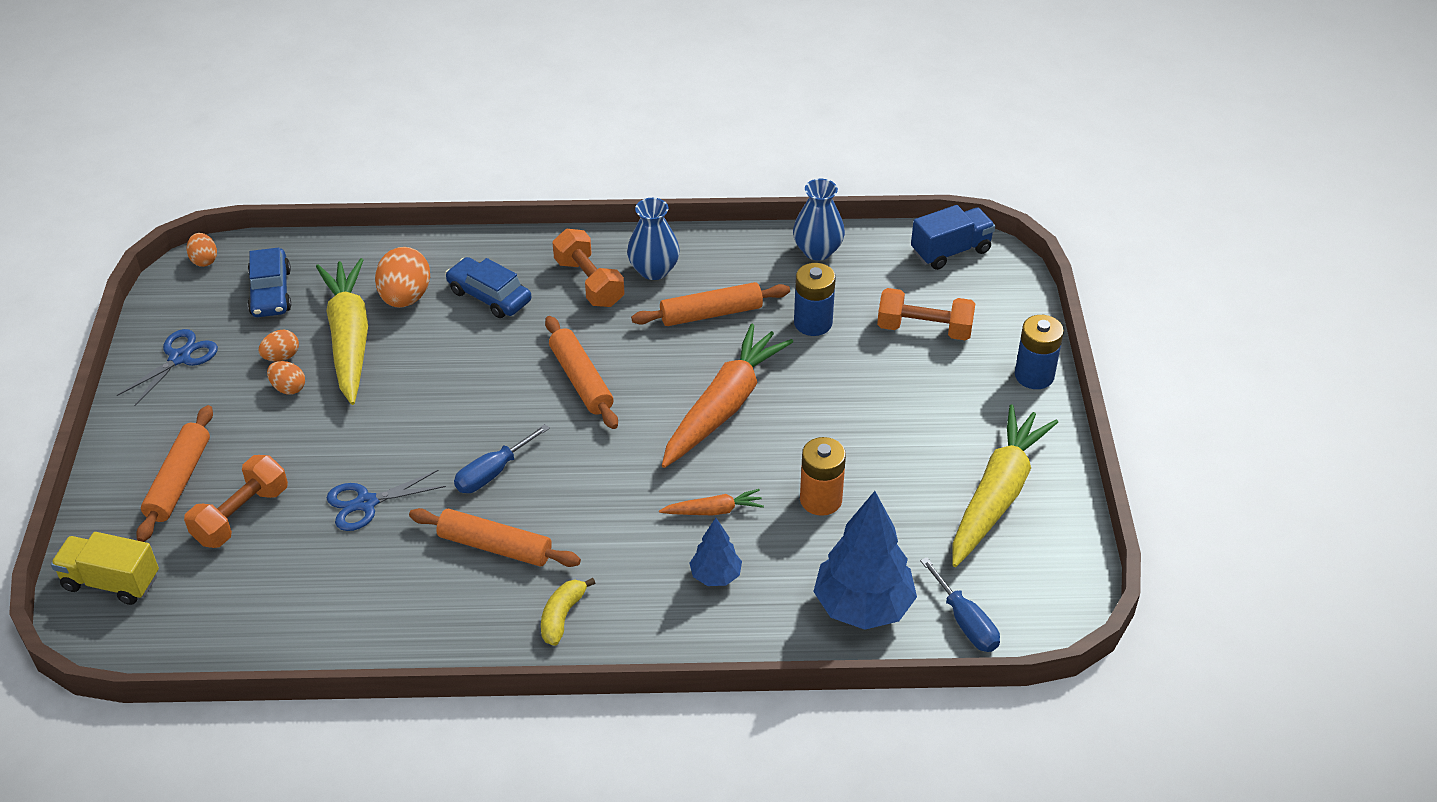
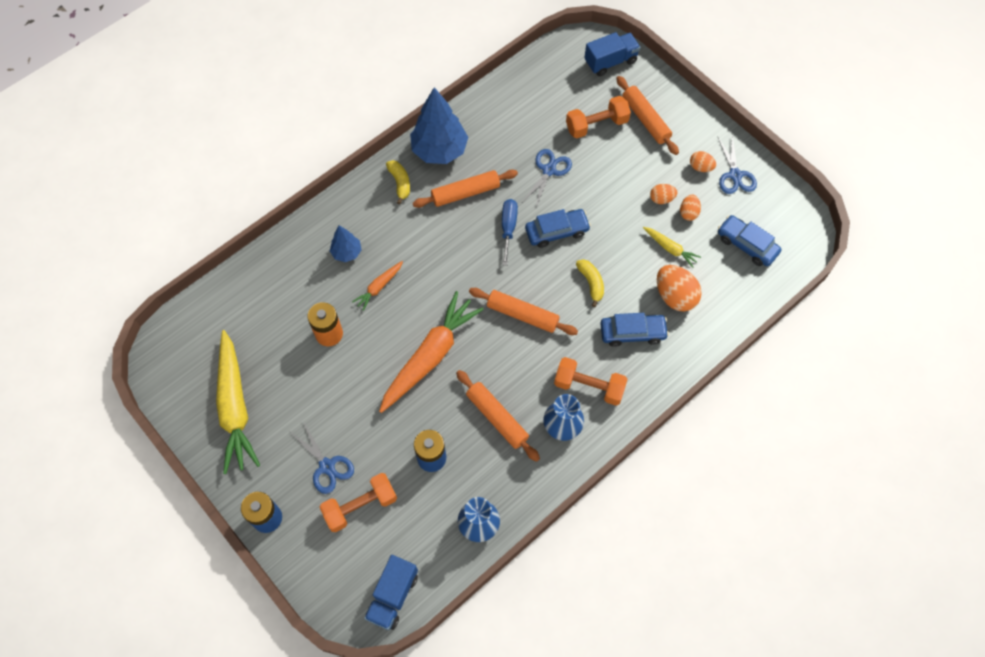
camera: 140 degrees right, 20 degrees up
yellow truck [51,532,159,605] -> blue truck [584,32,641,76]
orange dumbbell [184,455,288,548] -> orange dumbbell turned 75 degrees clockwise [566,96,631,138]
orange egg [187,233,217,267] -> orange egg moved to [690,151,716,172]
yellow carrot [316,258,368,405] -> yellow carrot [643,227,701,268], size x0.46
orange rolling pin [631,282,790,326] -> orange rolling pin turned 75 degrees counterclockwise [456,370,540,462]
orange carrot [662,324,793,468] -> orange carrot turned 135 degrees counterclockwise [379,291,484,413]
blue tree [813,491,917,630] -> blue tree moved to [410,87,468,164]
blue screwdriver [920,557,1000,652] -> none
none -> blue scissors [289,421,354,494]
none -> blue car [525,209,591,248]
none -> yellow banana [576,259,604,307]

